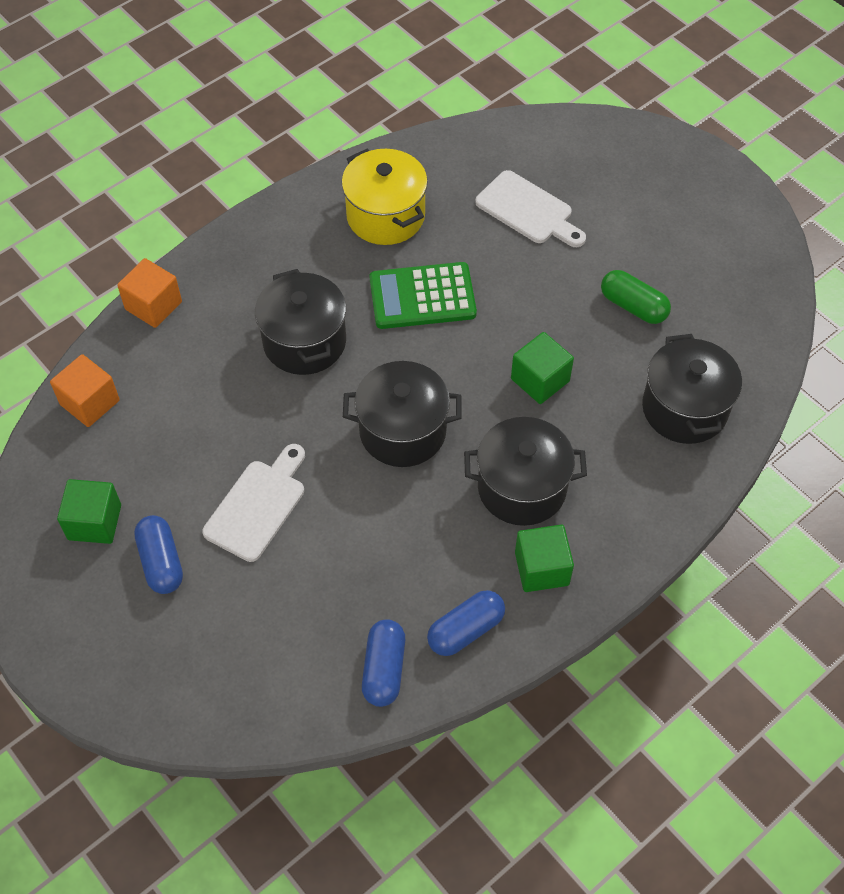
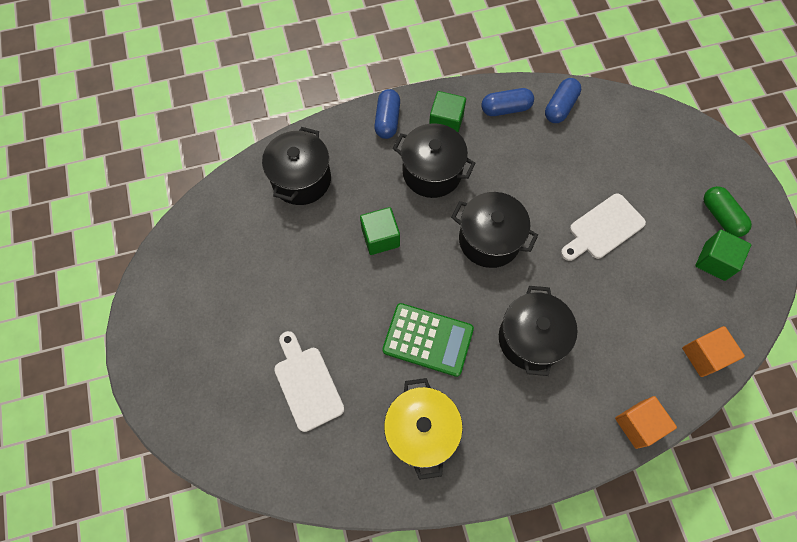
camera: 155 degrees left, 10 degrees up
blue capsule [134,515,183,594] -> blue capsule moved to [374,89,400,139]
green capsule [601,270,671,324] -> green capsule moved to [704,186,752,237]

